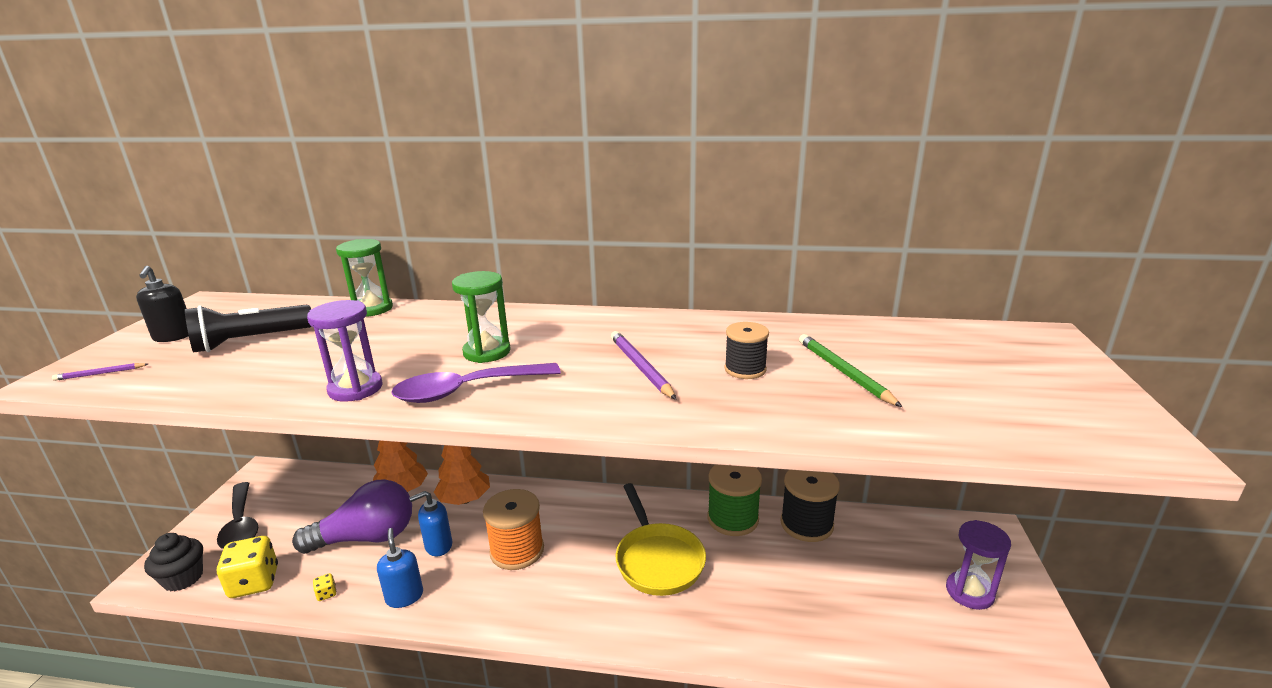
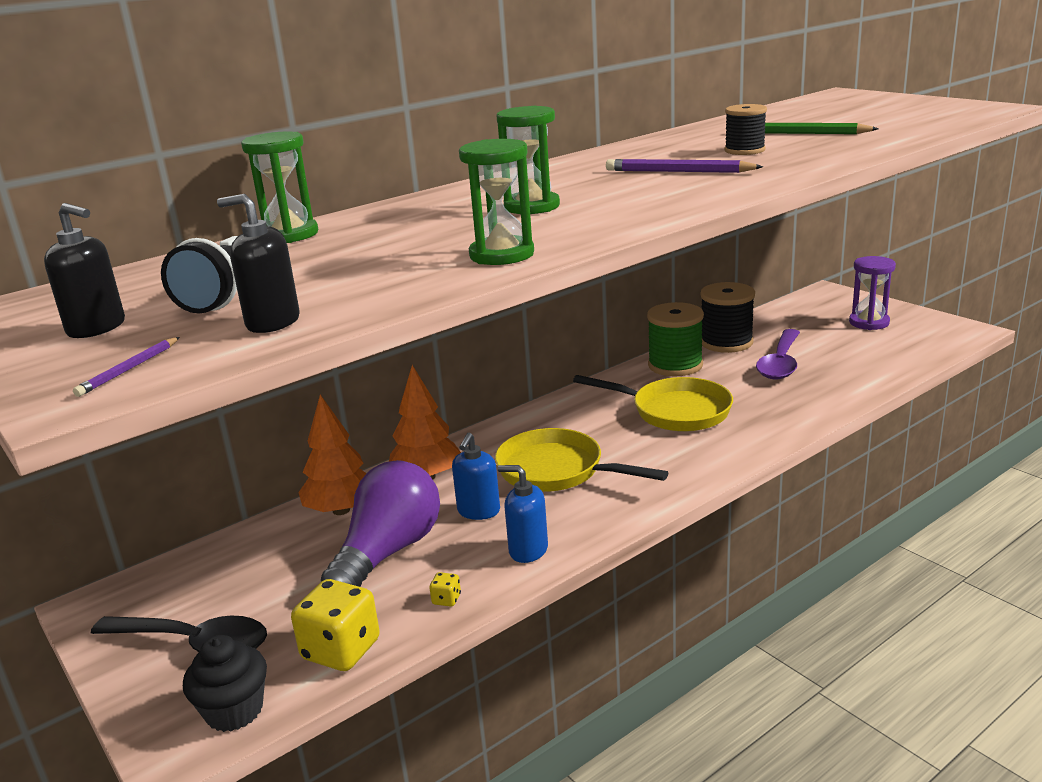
camera: 45 degrees left, 0 degrees up
purple hourglass [307,300,383,402] -> green hourglass [459,139,534,265]
purple spoon [391,363,561,403] -> purple spoon moved to [756,329,800,380]
orange spool [483,489,544,570] -> yellow pan [495,428,668,492]
none -> black soap dispenser [217,194,300,333]

